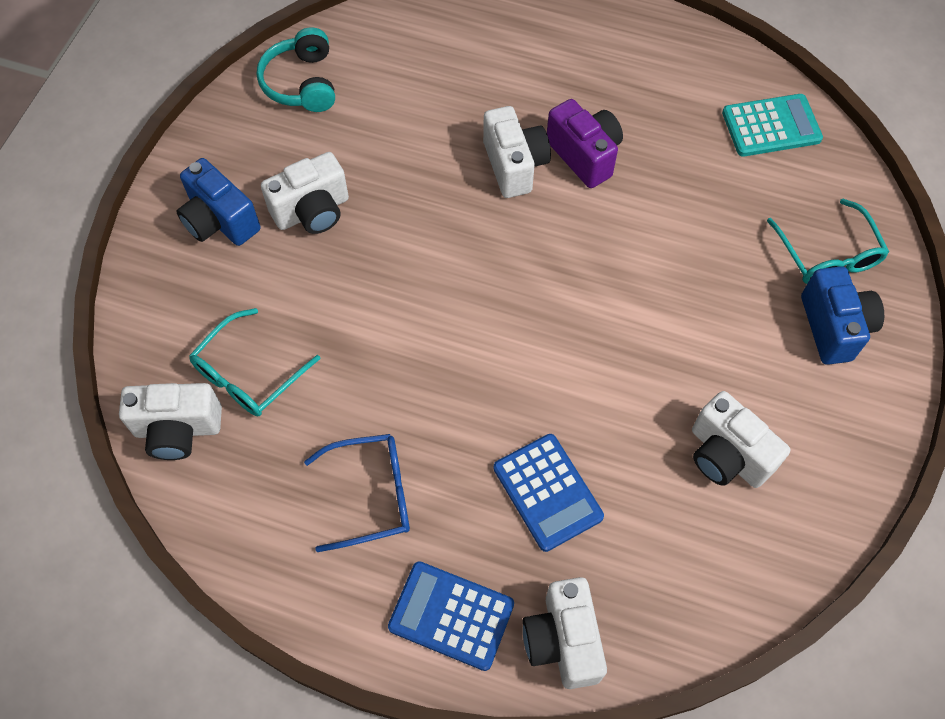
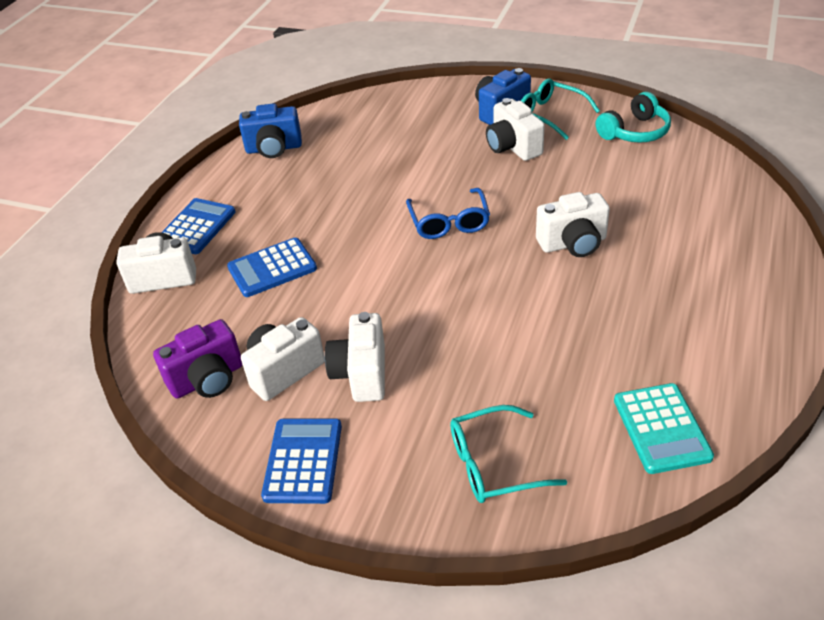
camera: 95 degrees right, 20 degrees down
white camera [119,383,222,460] -> white camera moved to [325,312,385,402]
turquoise glasses [189,308,320,416] -> turquoise glasses moved to [521,79,600,140]
turquoise headphones [257,27,335,112] -> turquoise headphones turned 150 degrees clockwise [596,92,671,143]
blue glasses [304,434,410,552] -> blue glasses moved to [406,188,490,239]
purple camera [547,99,623,188] -> purple camera moved to [153,319,242,399]
blue camera [801,266,884,365] -> blue camera moved to [239,103,302,158]
none -> blue calculator [261,419,342,504]

